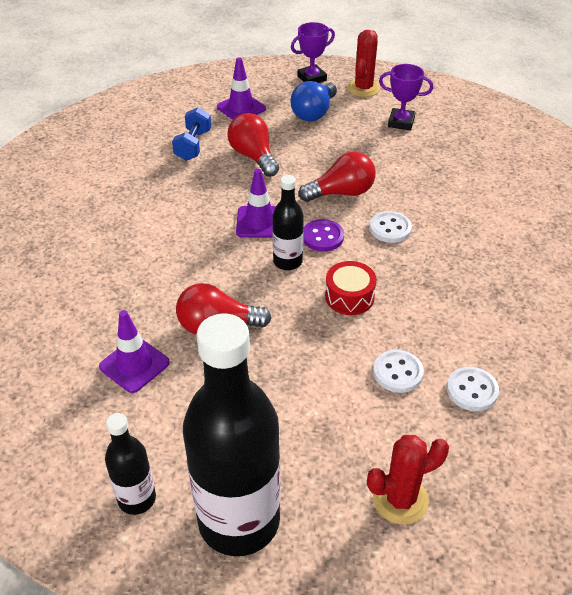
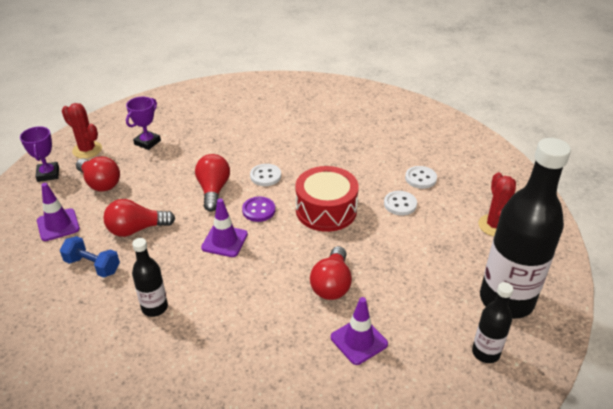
camera: 75 degrees left, 5 degrees down
black bottle [272,175,304,270] -> black bottle moved to [132,238,168,317]
blue light bulb [290,81,337,121] -> red light bulb [76,157,120,192]
red drum [325,261,377,315] -> red drum [295,166,359,232], size x1.70

